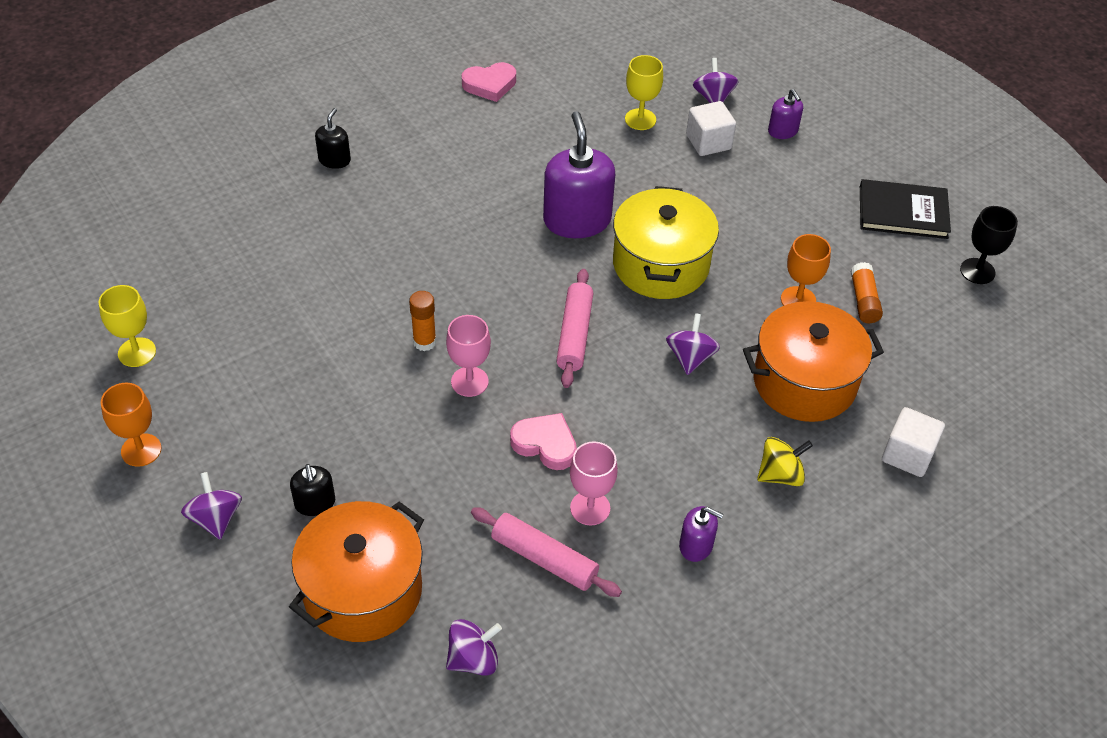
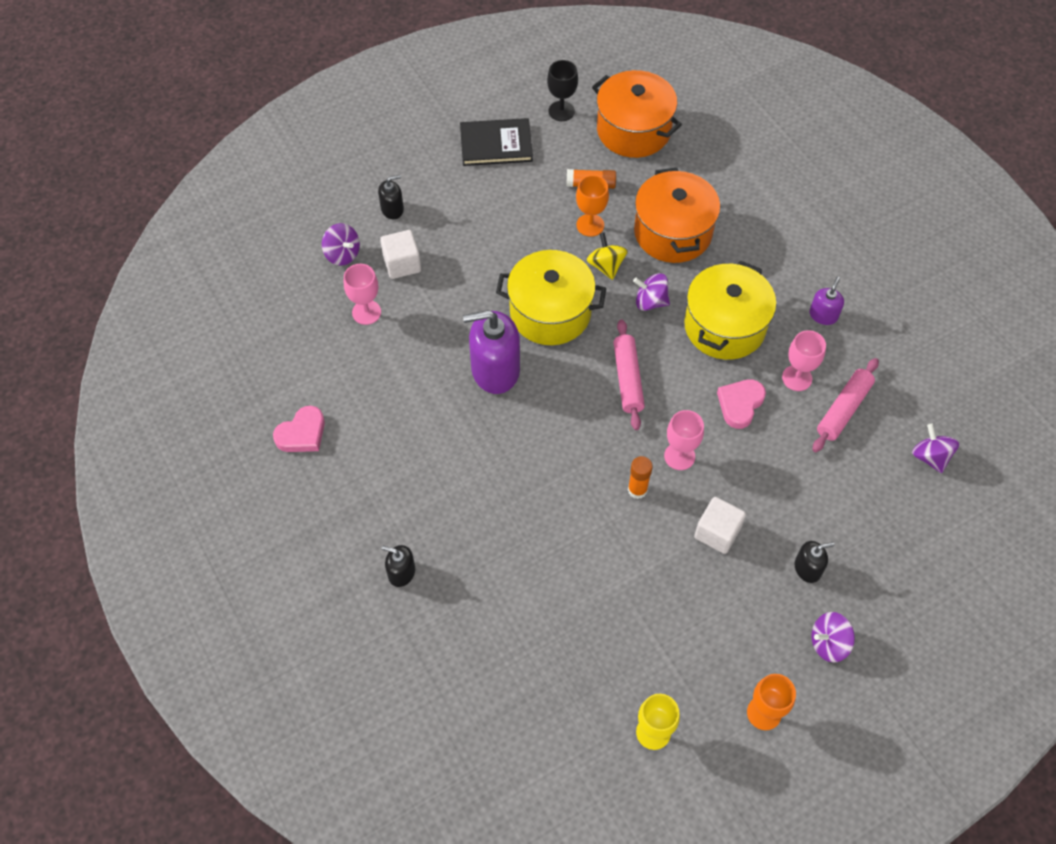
camera: 85 degrees left, 10 degrees up
orange pot [289,501,424,642] -> orange pot moved to [592,70,682,158]
pink heart [462,62,516,102] -> pink heart turned 60 degrees clockwise [273,406,325,452]
pink rolling pin [556,269,593,388] -> pink rolling pin turned 75 degrees clockwise [613,319,645,430]
yellow goblet [625,55,663,130] -> pink goblet [344,264,381,325]
purple spinning top [693,58,739,103] -> purple spinning top turned 135 degrees counterclockwise [322,223,360,266]
yellow spinning top [757,437,813,486] -> yellow spinning top moved to [587,232,628,280]
purple soap dispenser [768,89,803,139] -> black soap dispenser [378,175,404,219]
black book [860,179,951,239] -> black book turned 75 degrees clockwise [460,118,533,166]
white cube [882,407,945,477] -> white cube moved to [694,497,746,554]
none -> yellow pot [684,261,776,360]

